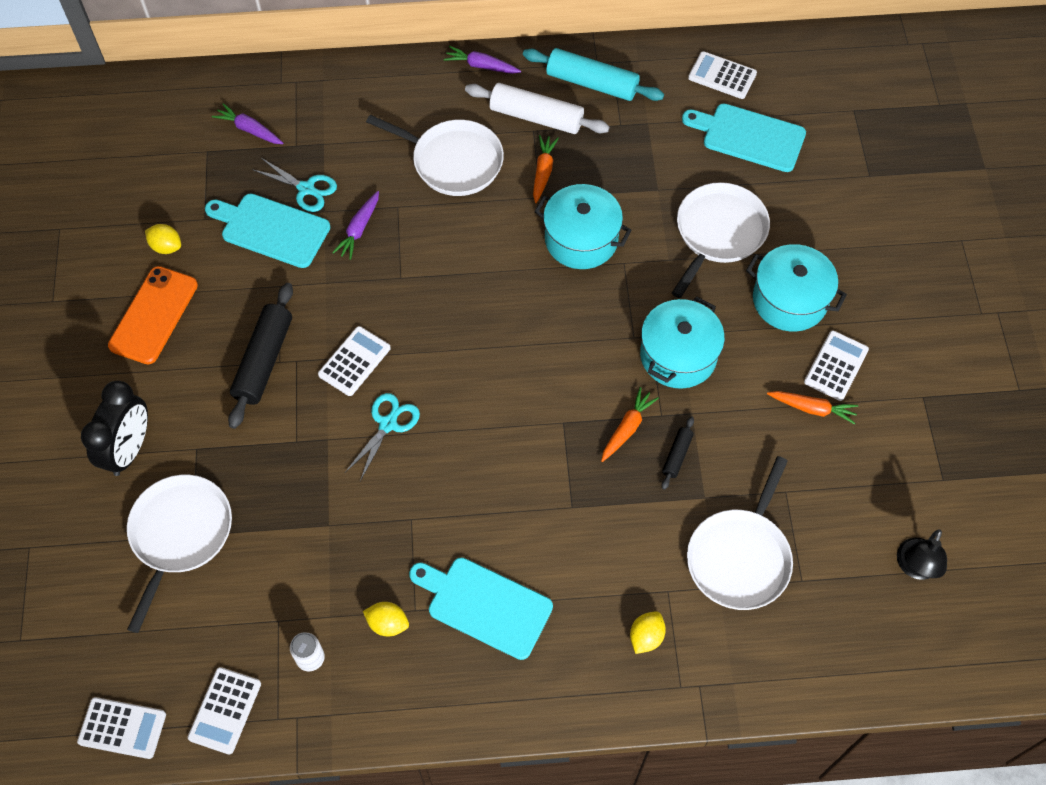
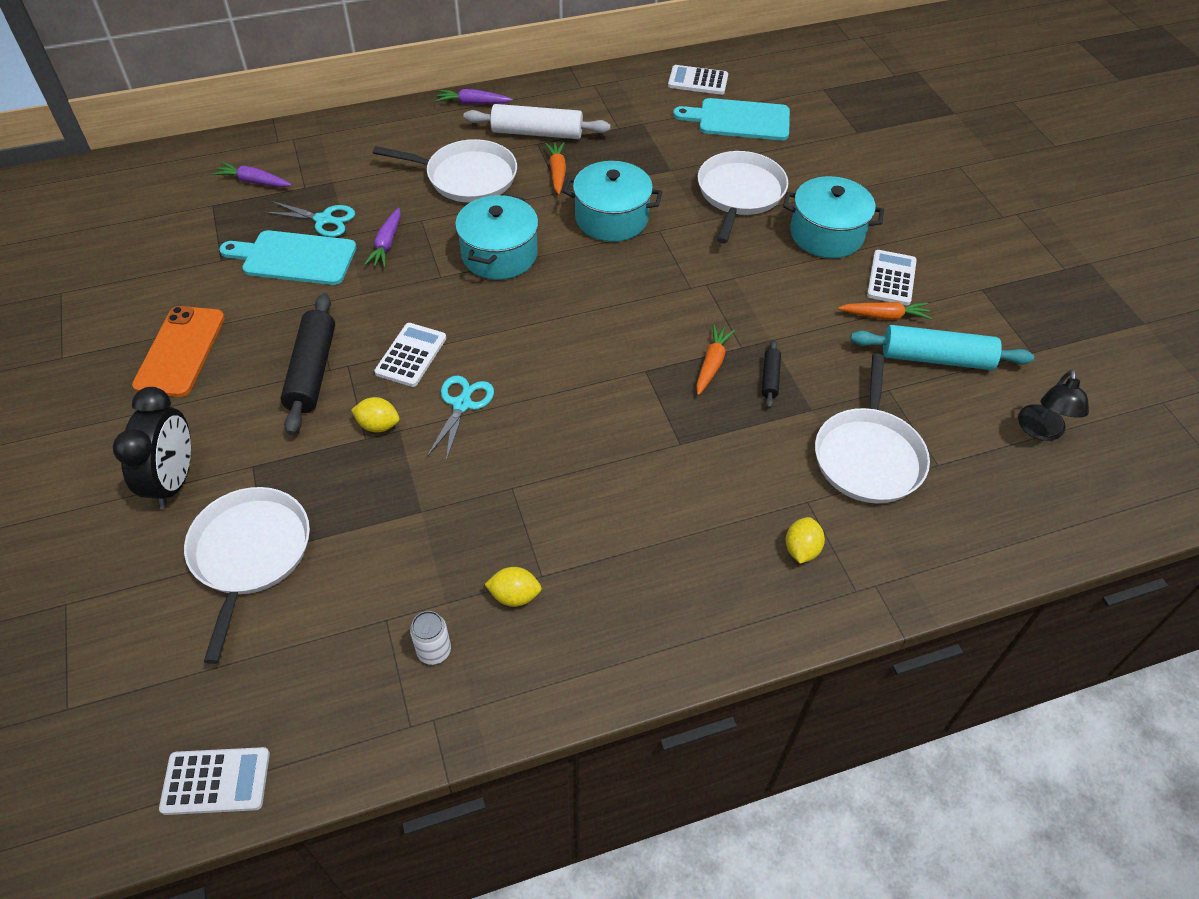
camera: 15 degrees left, 10 degrees down
yellow lemon [145,224,181,254] -> yellow lemon moved to [351,397,399,433]
white calculator [188,667,261,755] -> none
turquoise cutting board [409,557,553,660] -> none
turquoise rolling pin [523,48,664,101] -> turquoise rolling pin moved to [850,325,1034,370]
turquoise pot [640,297,725,389] -> turquoise pot moved to [455,194,538,280]

